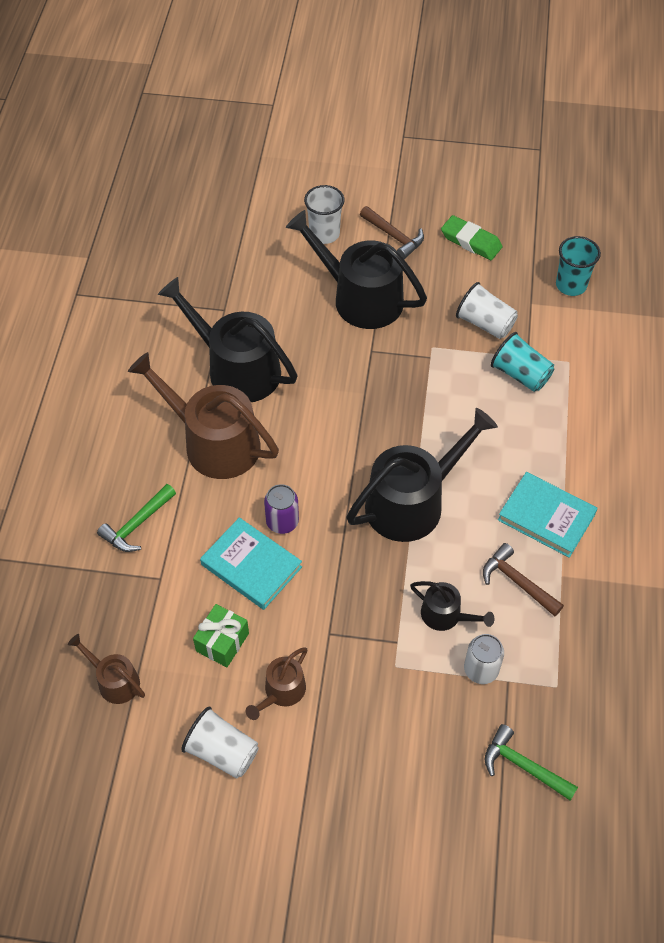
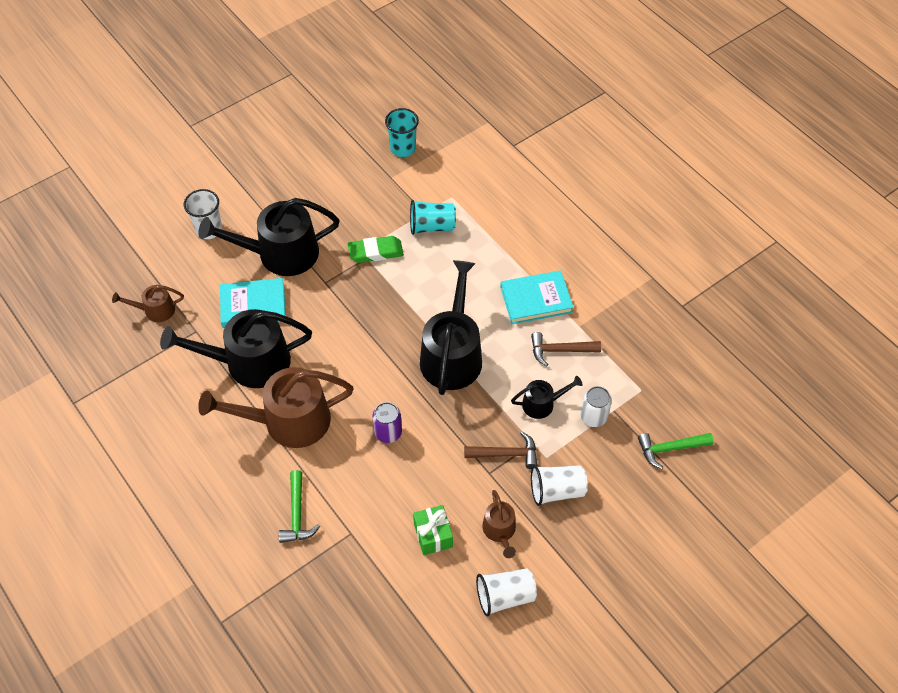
camera: 45 degrees left, 0 degrees up
brown watering can [68,634,145,704] -> brown watering can moved to [112,285,184,322]
turquoise book [200,517,302,610] -> turquoise book moved to [220,278,286,328]
brown hammer [360,206,424,259] -> brown hammer moved to [464,432,538,469]
green eraser [441,215,503,260] -> green eraser moved to [347,236,404,263]
white cup [456,282,518,339] -> white cup moved to [531,465,588,506]

